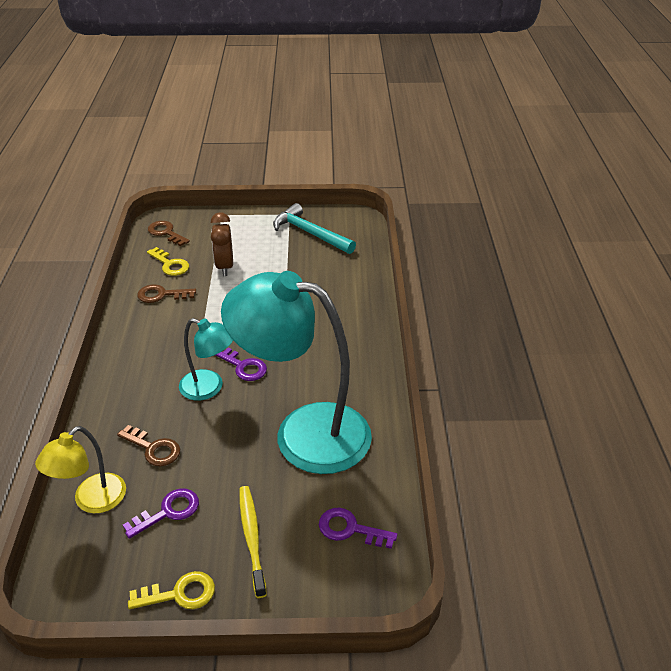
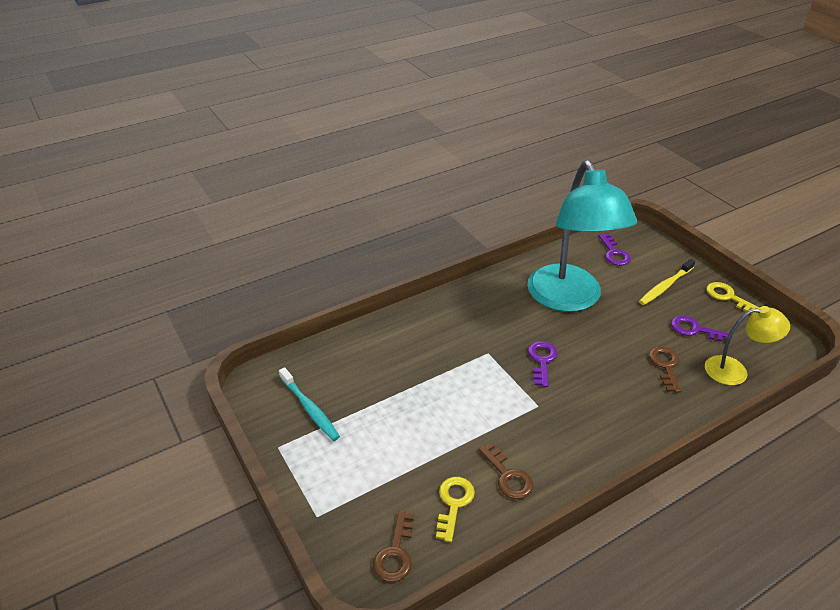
camera: 120 degrees left, 0 degrees up
turquoise lamp [179,318,233,401] -> none
brown clock [211,212,233,276] -> none
turquoise hammer [273,203,356,254] -> turquoise toothbrush [279,367,340,441]

